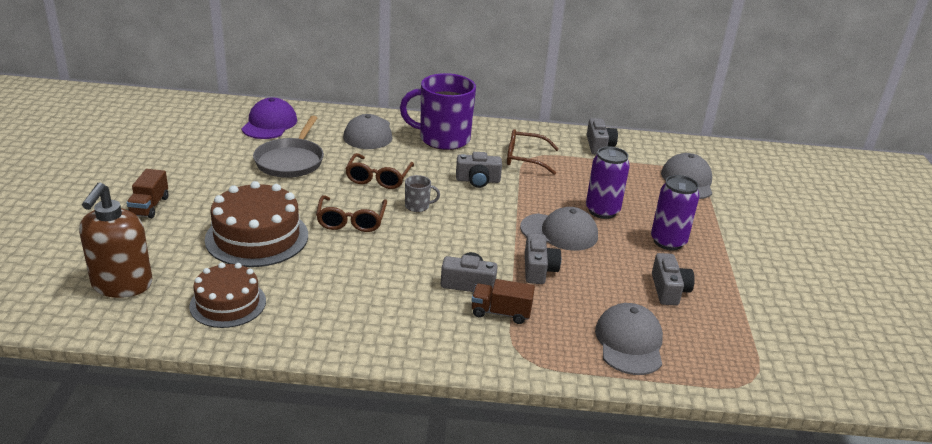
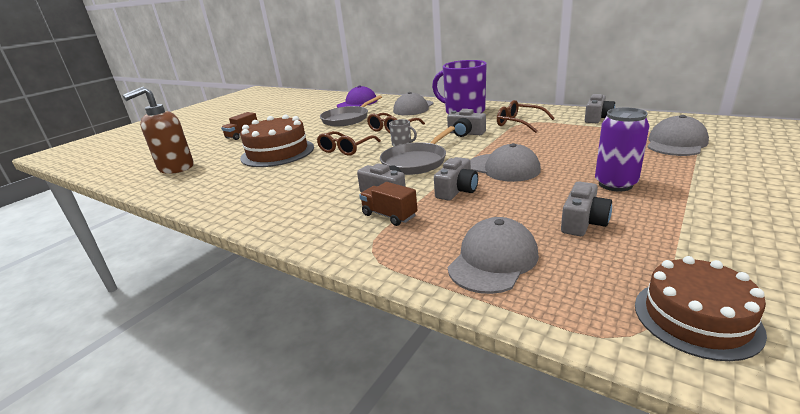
camera: 35 degrees right, 5 degrees down
brown cake [189,263,266,328] -> brown cake moved to [635,256,767,361]
purple can [586,147,630,219] -> none
none -> grey pan [380,126,455,175]

